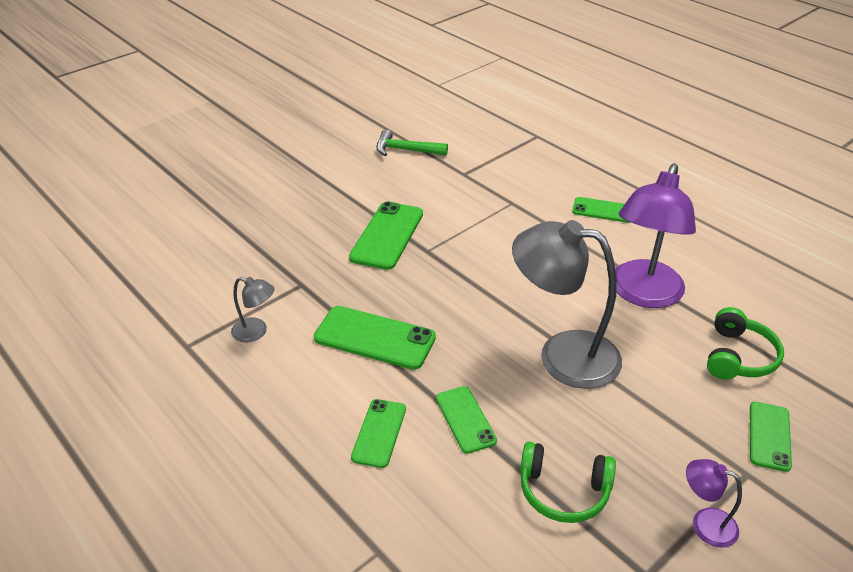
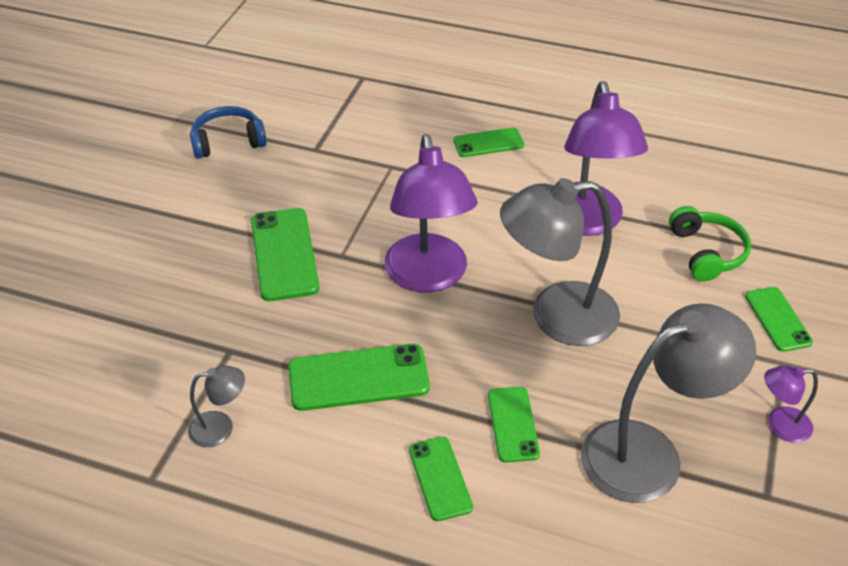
camera: 30 degrees left, 5 degrees up
green hammer [376,129,448,156] -> blue headphones [190,106,267,159]
green phone [436,386,497,454] -> green phone turned 45 degrees clockwise [488,387,540,463]
green headphones [520,442,616,523] -> grey lamp [581,303,756,503]
none -> purple lamp [384,134,477,293]

